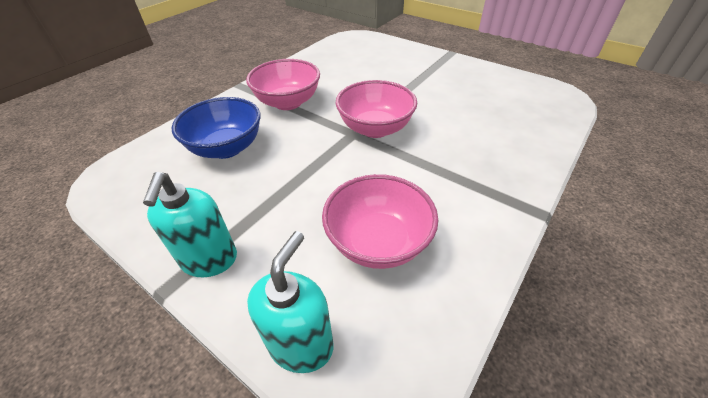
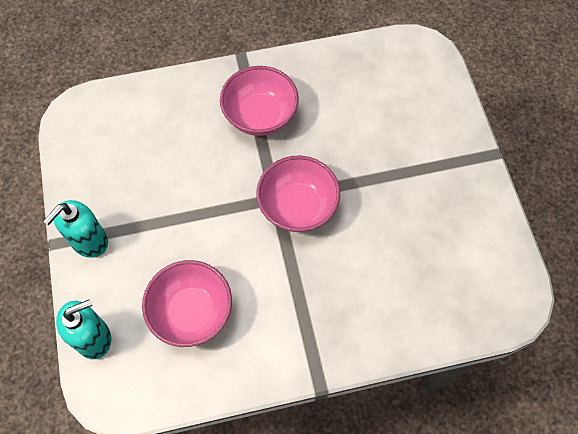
camera: 40 degrees right, 20 degrees up
blue bowl [171,97,261,159] -> none

